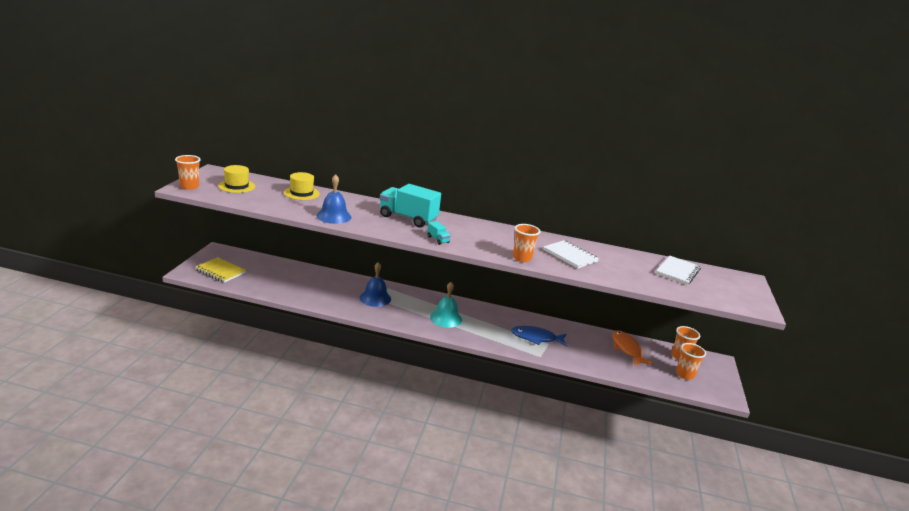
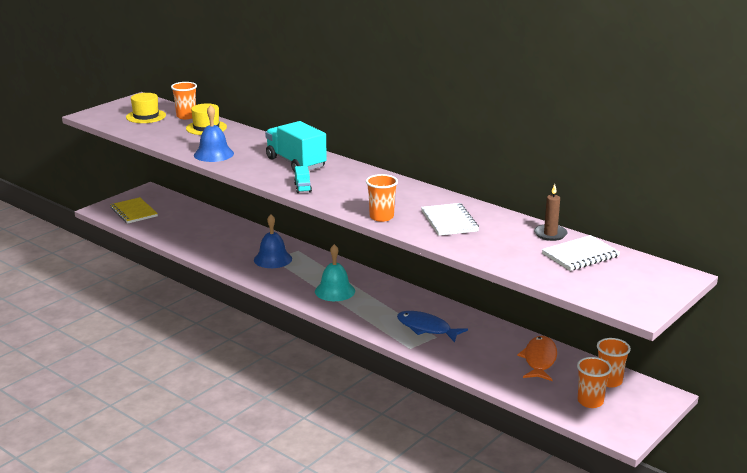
camera: 30 degrees right, 0 degrees up
orange cup [175,155,201,190] -> orange cup moved to [171,82,197,119]
none -> brown candle [534,184,567,241]

